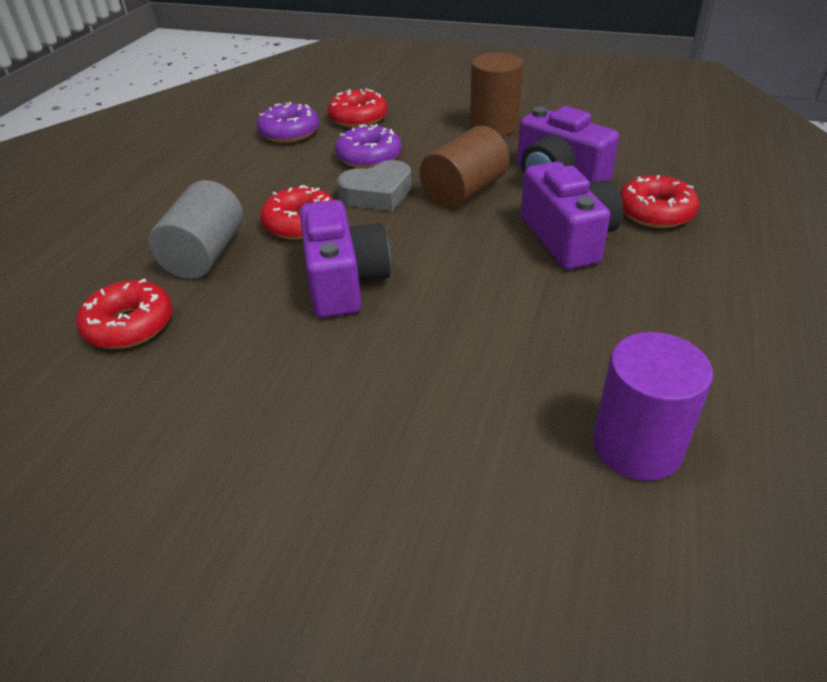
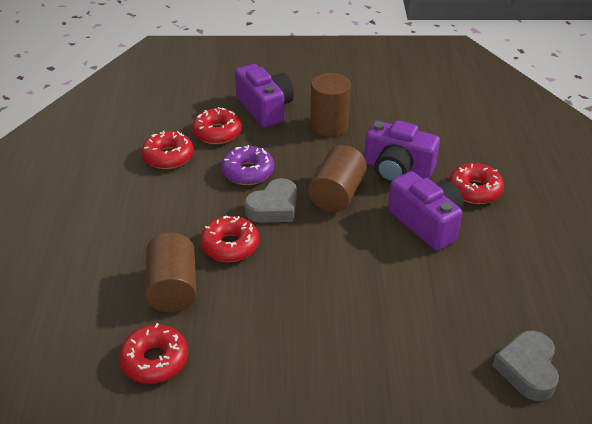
camera: 20 degrees left, 0 degrees up
grey cylinder [148,180,243,279] -> brown cylinder [145,233,196,312]
purple donut [257,102,319,143] -> red donut [141,131,194,169]
purple camera [300,200,391,318] -> purple camera moved to [235,64,294,127]
purple cylinder [593,332,713,481] -> grey heart [492,331,559,401]

